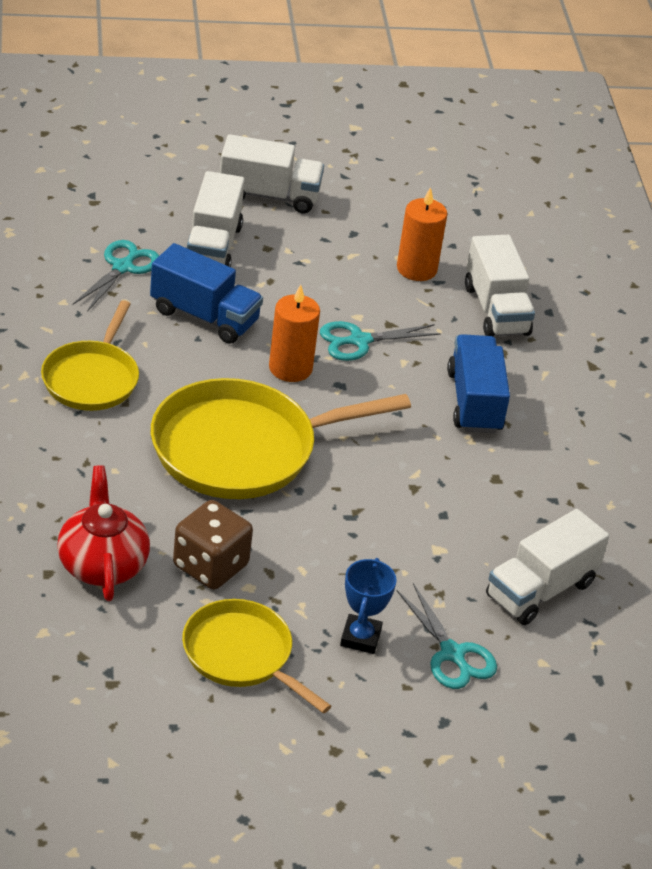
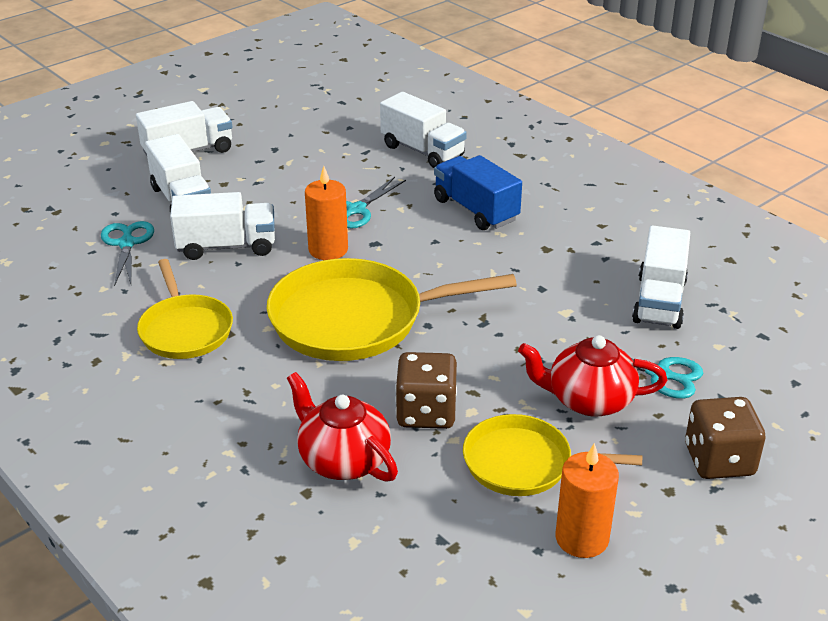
camera: 30 degrees left, 5 degrees down
blue truck [150,243,263,344] -> white truck [170,192,275,260]
yellow pan [151,378,411,499] -> yellow pan turned 45 degrees clockwise [267,258,517,361]
blue trophy [340,558,397,654] -> red teapot [518,335,667,416]
orange candle [397,187,447,281] -> orange candle moved to [556,443,619,558]
none -> brown dice [685,397,766,479]

